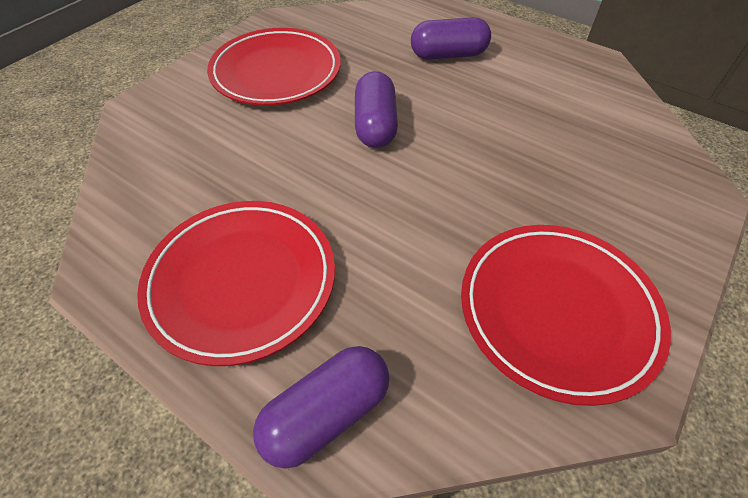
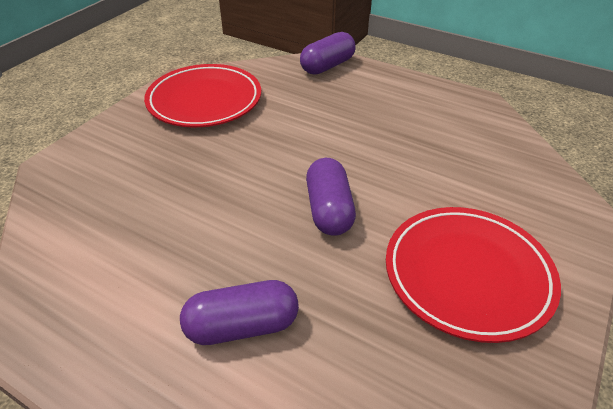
camera: 175 degrees right, 10 degrees down
red plate [137,201,335,366] -> none

